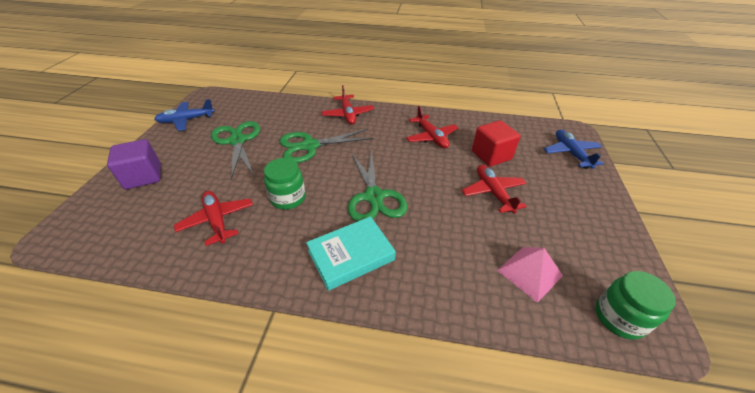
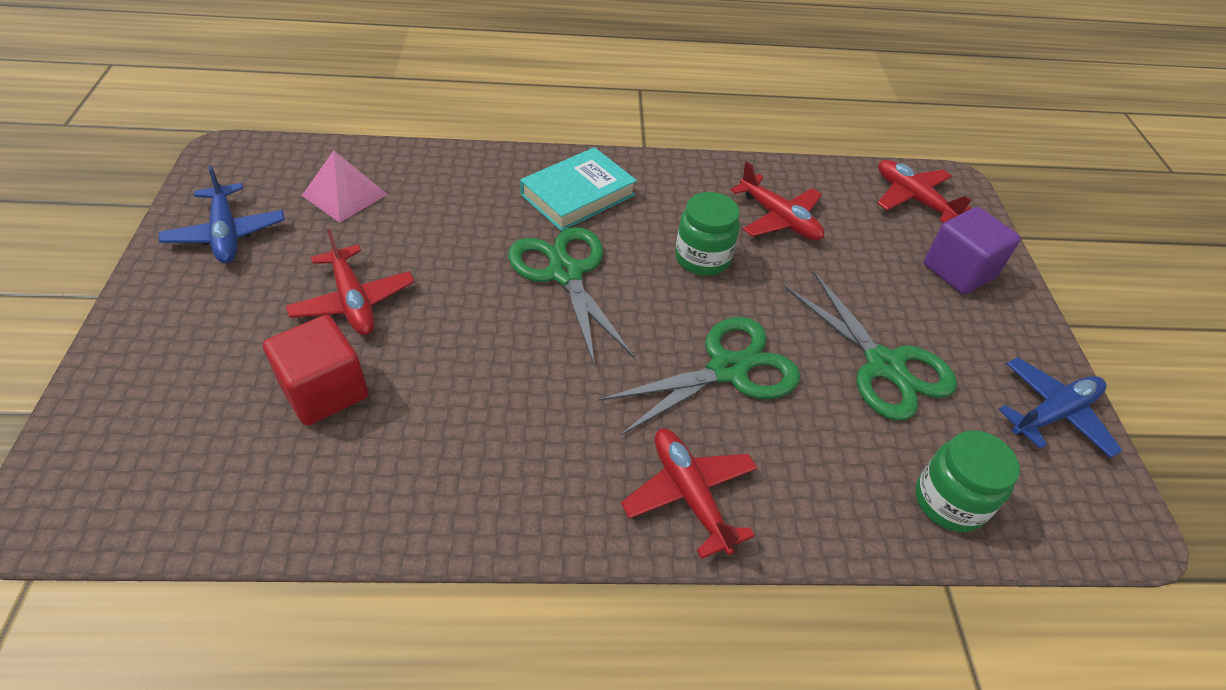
camera: 165 degrees right, 5 degrees up
red plane [406,106,458,148] -> red plane moved to [877,160,972,223]
blue plane [544,129,604,169] -> blue plane moved to [159,165,285,263]
green jar [596,271,676,340] -> green jar moved to [915,430,1020,532]

